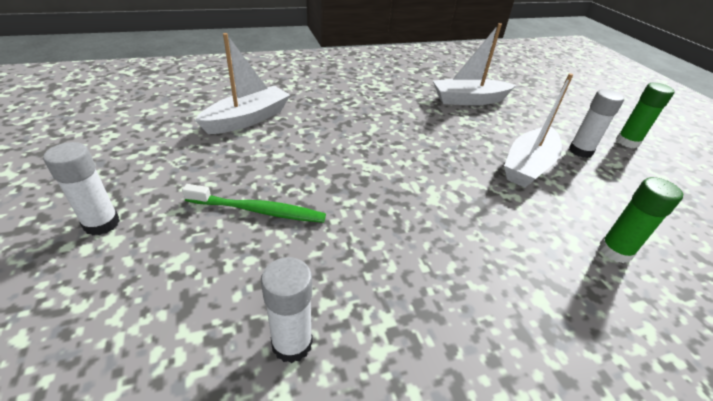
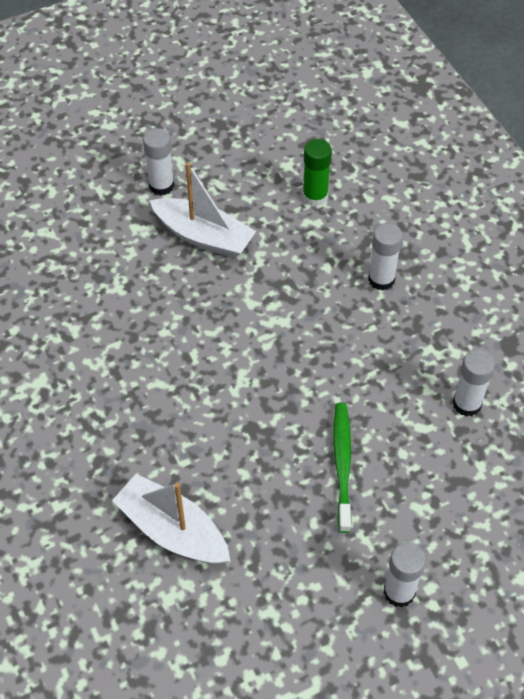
camera: 95 degrees left, 15 degrees up
white boat [433,23,516,105] -> none
green glue stick [616,83,675,148] -> none
none -> white glue stick [368,223,403,291]

